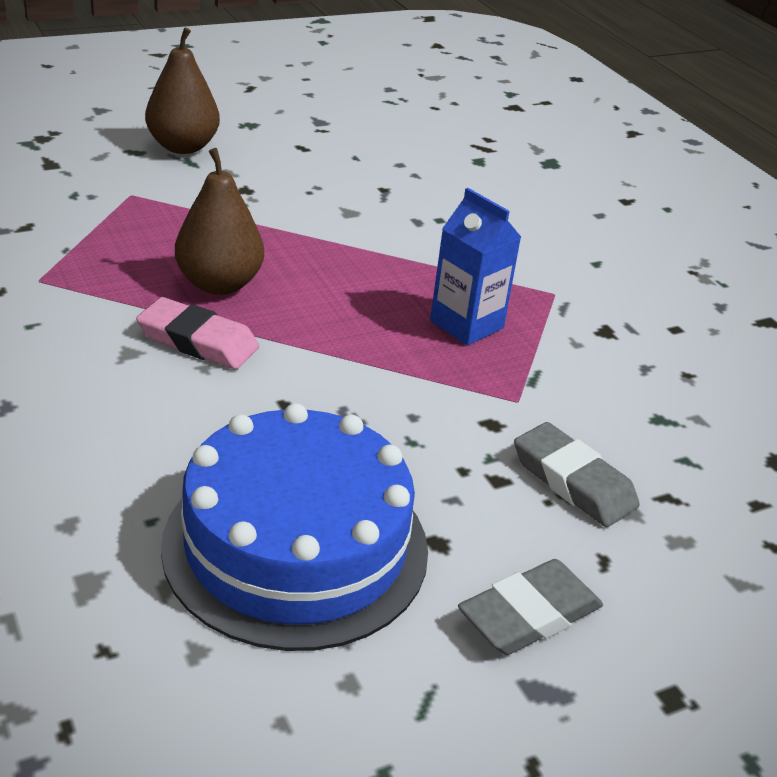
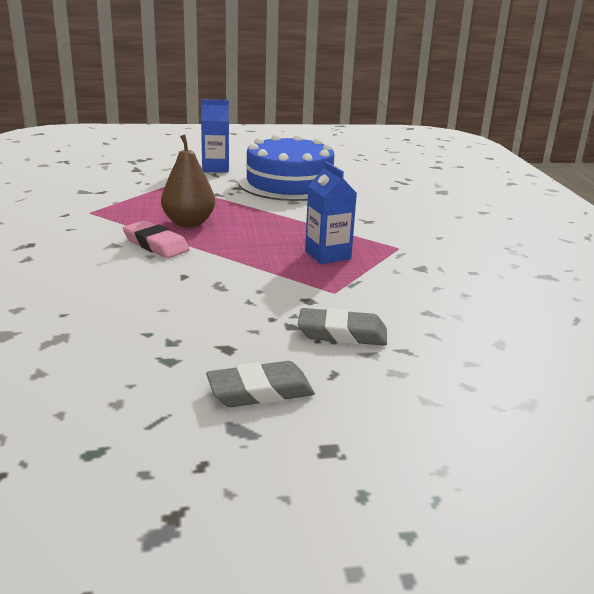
camera: 20 degrees right, 10 degrees down
brown pear [145,28,220,154] -> blue carton [201,99,229,173]
blue cake [161,403,428,651] -> blue cake moved to [238,134,334,201]
grey eraser [514,422,640,527] -> grey eraser turned 60 degrees counterclockwise [298,308,387,346]

